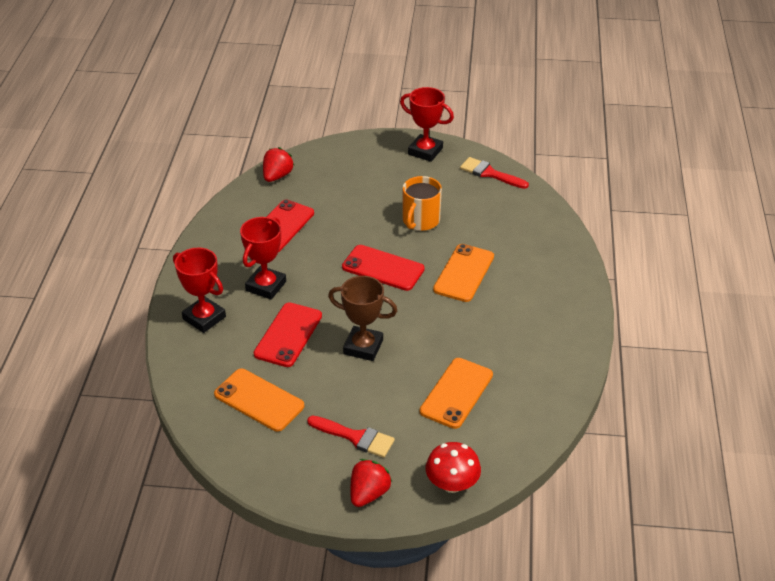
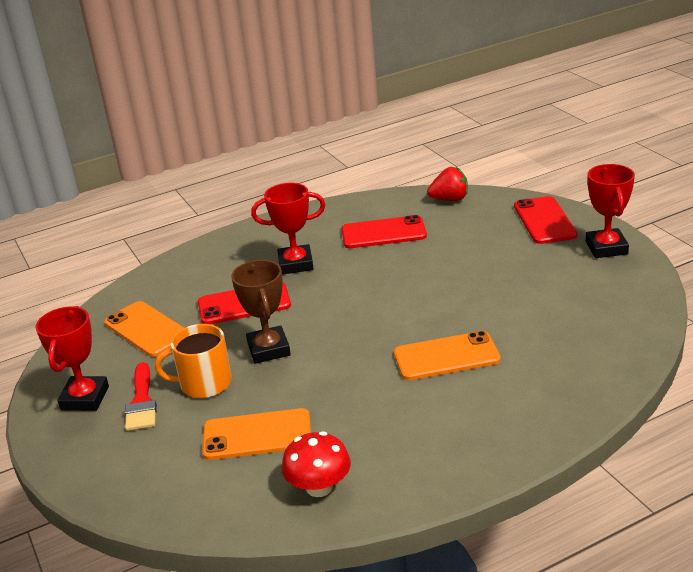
camera: 60 degrees right, 10 degrees down
red trophy [173,248,226,333] -> red trophy moved to [36,306,109,411]
orange phone [214,369,304,432] -> orange phone turned 45 degrees counterclockwise [104,301,184,357]
red phone [342,245,425,291] -> red phone moved to [514,196,577,244]
red strawberry [350,459,392,507] -> none
orange mug [403,176,442,231] -> orange mug moved to [155,324,232,398]
red mushroom [426,442,481,493] -> red mushroom moved to [282,431,351,497]
red brush [460,157,529,189] -> none

